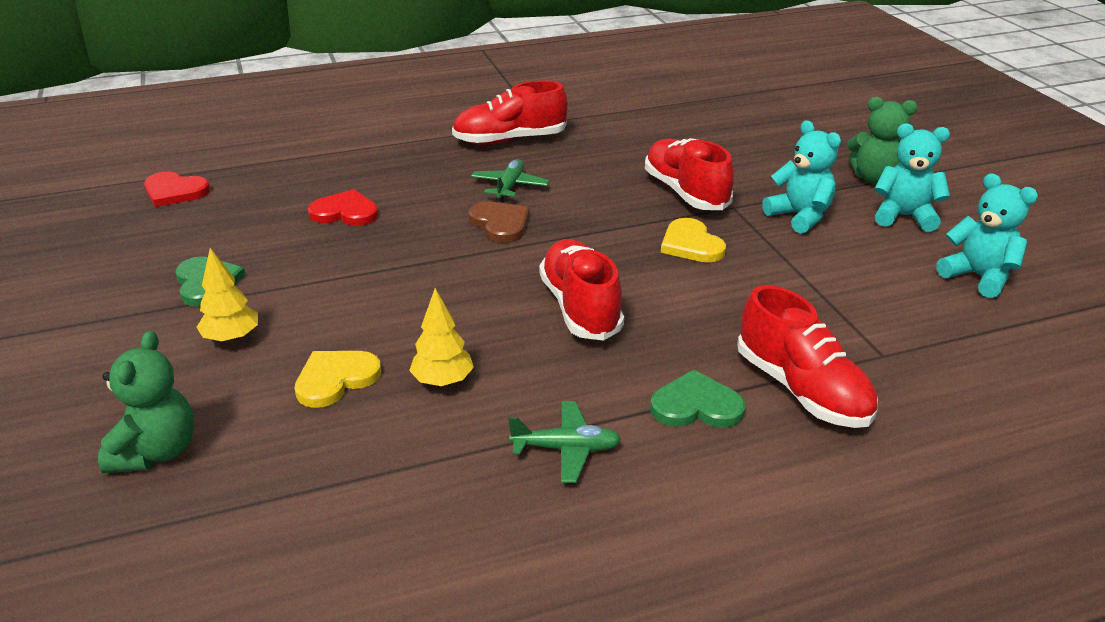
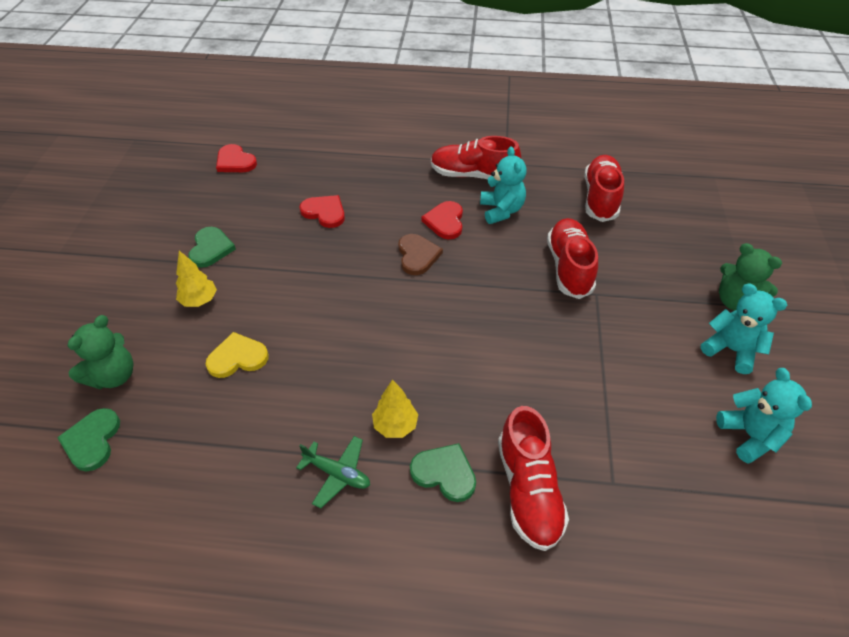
camera: 25 degrees right, 15 degrees up
yellow tree [409,288,474,387] -> yellow tree moved to [372,379,418,438]
green plane [471,159,549,202] -> red heart [421,201,463,239]
red shoe [539,239,624,340] -> red shoe moved to [584,155,624,222]
yellow heart [661,218,726,263] -> none
turquoise teddy bear [762,120,841,234] -> turquoise teddy bear moved to [480,146,527,224]
none -> green heart [57,408,120,472]

